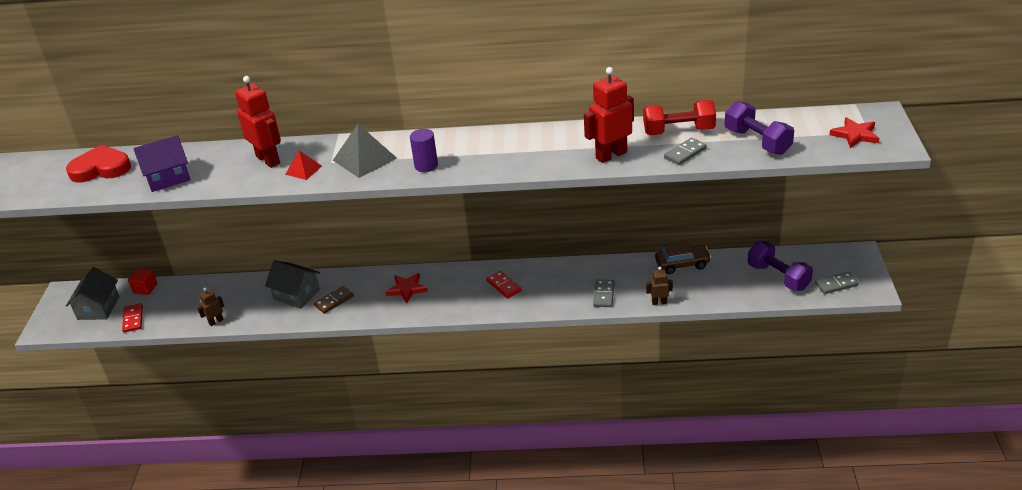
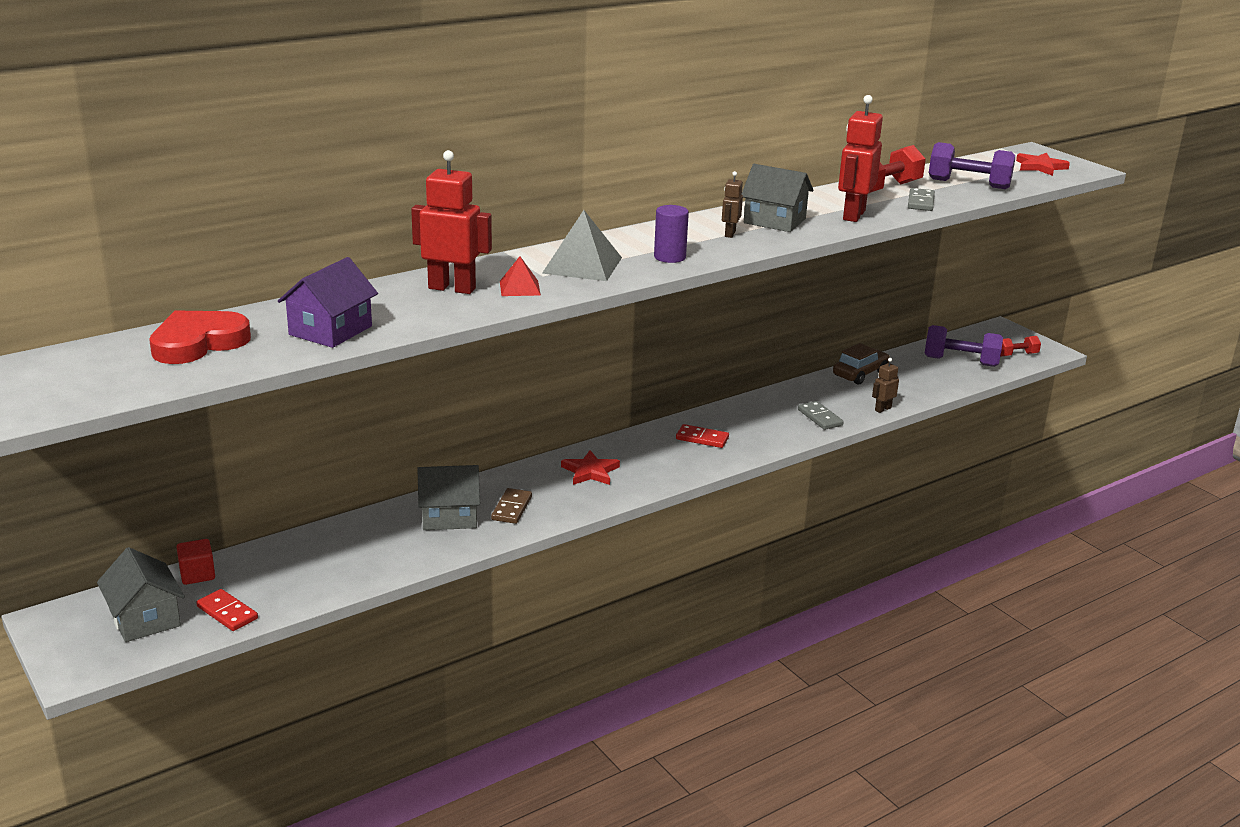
camera: 40 degrees left, 10 degrees down
brown robot [197,287,224,326] -> brown robot moved to [722,171,743,238]
grey domino [815,272,859,294] -> red dumbbell [1000,336,1041,356]
none -> grey house [742,164,813,232]

